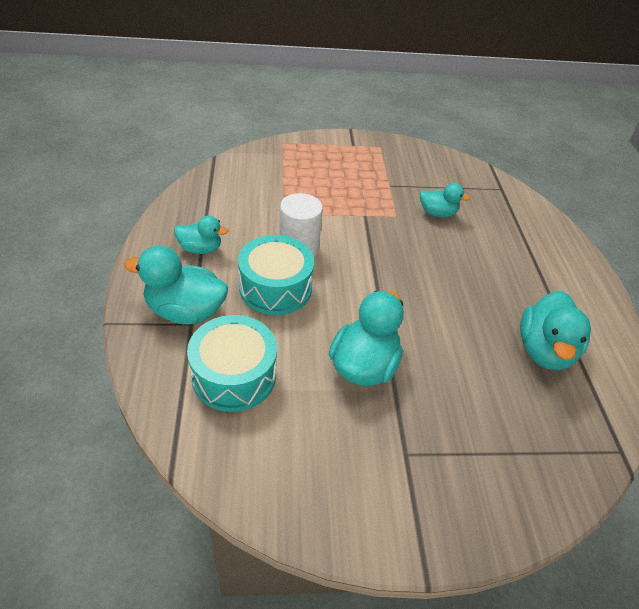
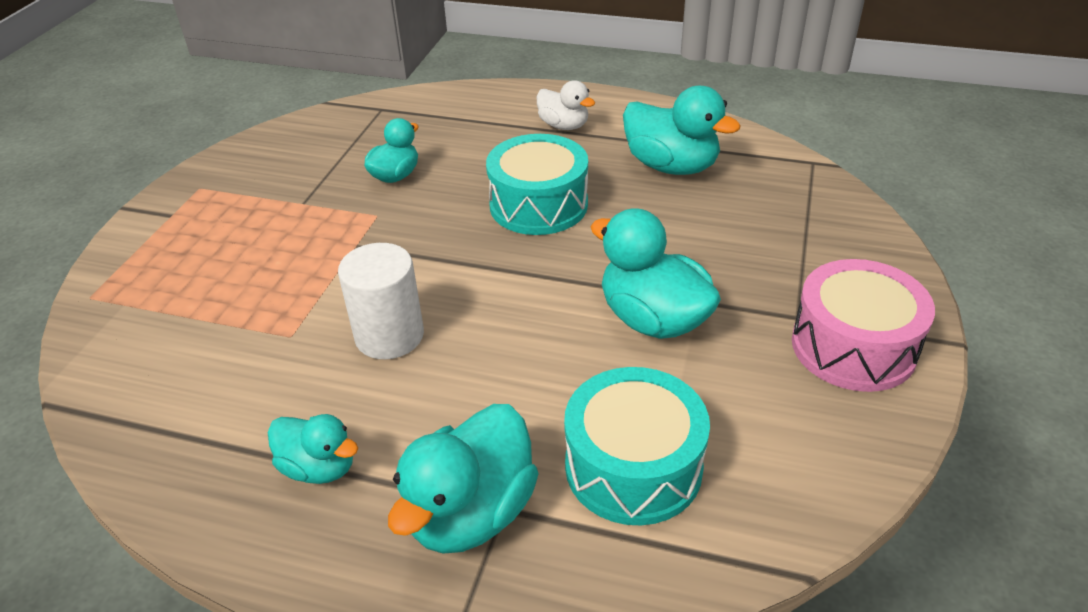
camera: 65 degrees left, 5 degrees down
turquoise duck [174,216,228,254] -> turquoise duck turned 90 degrees clockwise [268,414,358,484]
turquoise drum [238,235,314,315] -> turquoise drum moved to [486,134,588,235]
none -> white duck [537,80,595,130]
none -> pink drum [792,259,935,392]

